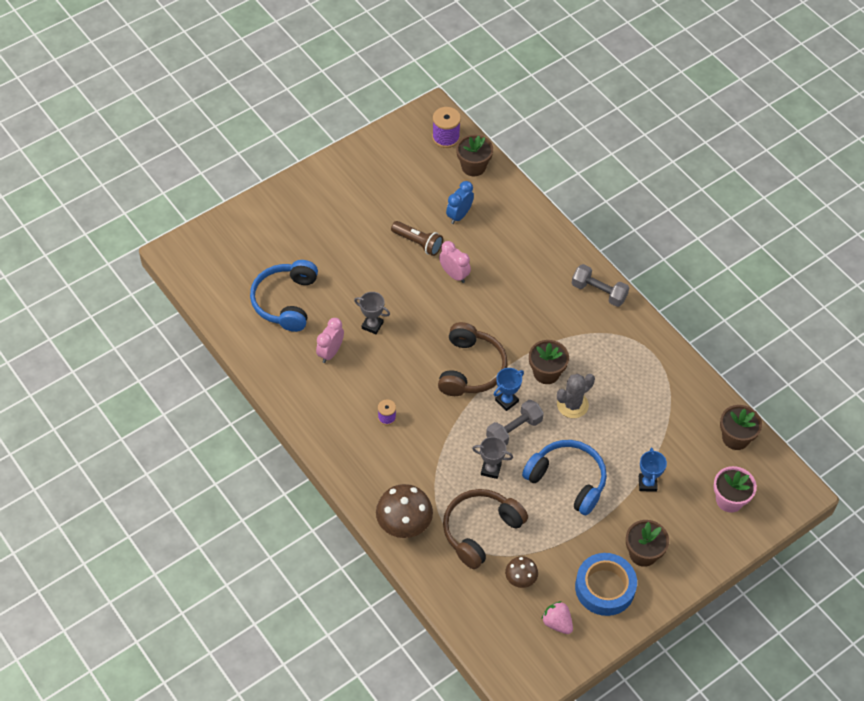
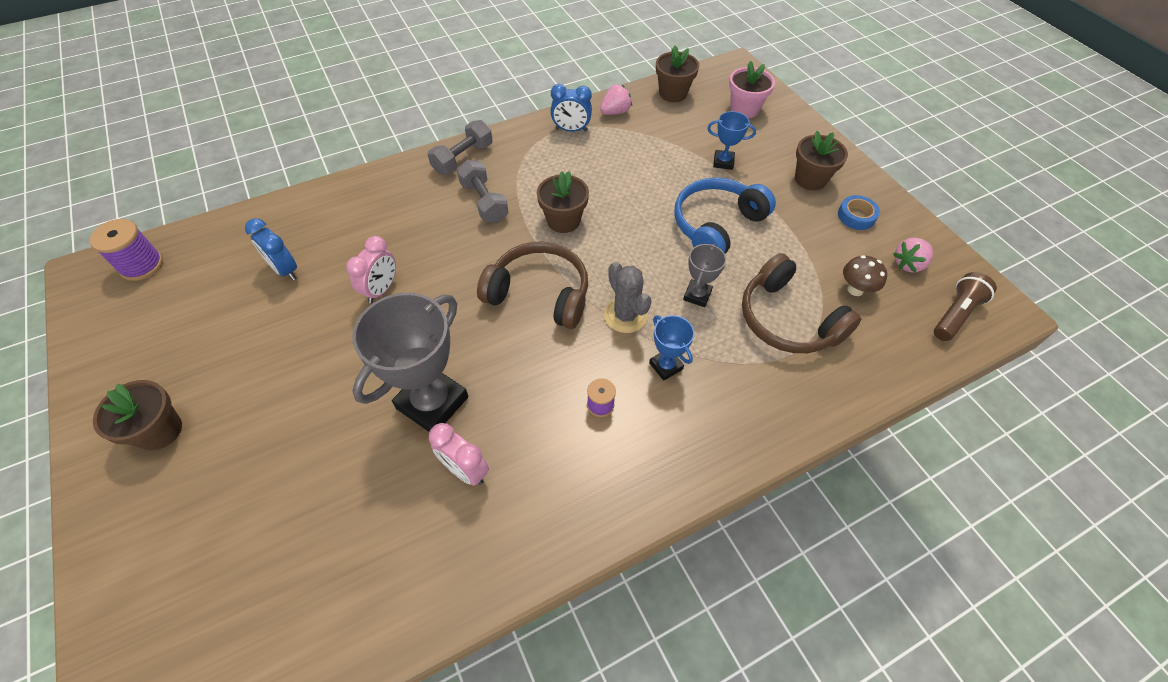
camera: 80 degrees left, 0 degrees up
blue headphones [250,260,318,332] -> none
grey trophy [354,292,390,334] -> grey trophy [352,293,468,432], size x2.01
brown mushroom [376,484,433,538] -> none
brown flashlight [391,221,443,256] -> brown flashlight moved to [934,272,997,341]
pink clock [439,241,471,283] -> pink clock turned 150 degrees clockwise [346,236,396,303]
brown flower pot [456,135,493,176] -> brown flower pot moved to [93,380,182,451]
grey dumbbell [486,400,544,445] -> grey dumbbell moved to [457,160,509,223]
blue trophy [494,368,524,411] -> blue trophy moved to [649,315,694,381]
grey cactus [557,374,595,418] -> grey cactus moved to [604,262,651,333]
blue tape [575,553,637,616] -> blue tape [838,195,880,230], size x0.54
none -> blue clock [550,84,592,132]
none -> pink strawberry [600,84,632,115]

